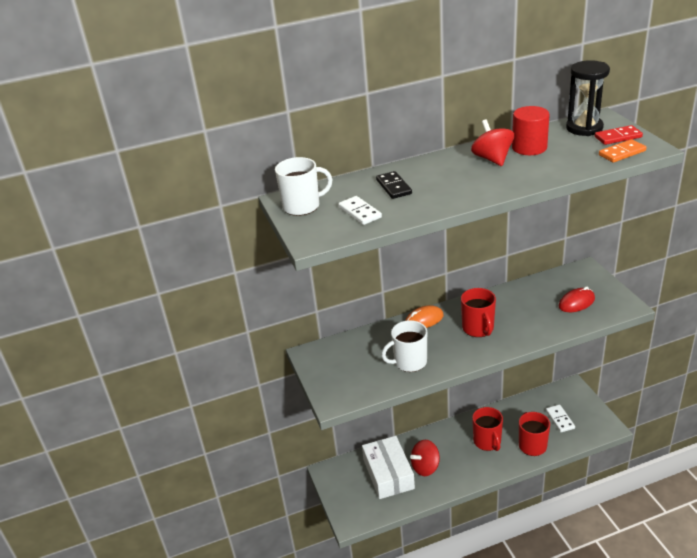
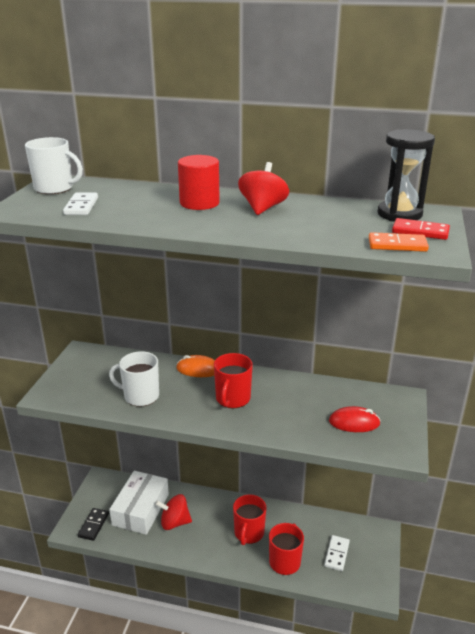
camera: 30 degrees right, 5 degrees down
black domino [376,171,412,199] -> black domino moved to [78,508,109,541]
red cylinder [512,106,550,155] -> red cylinder moved to [178,155,220,210]

